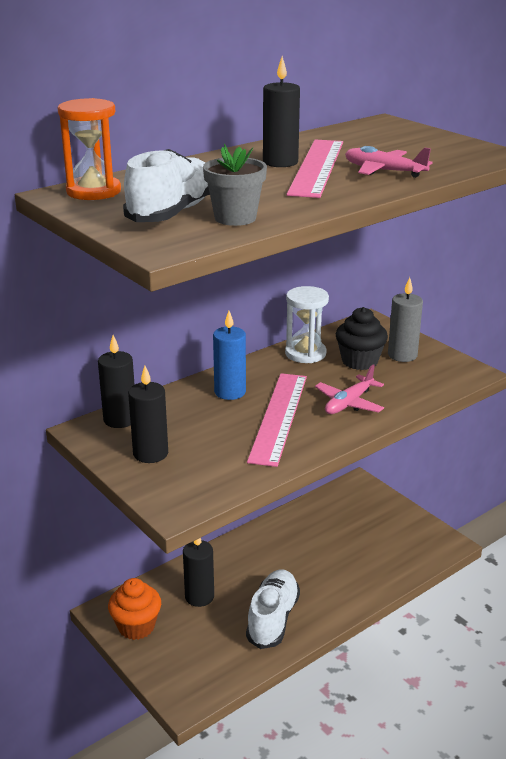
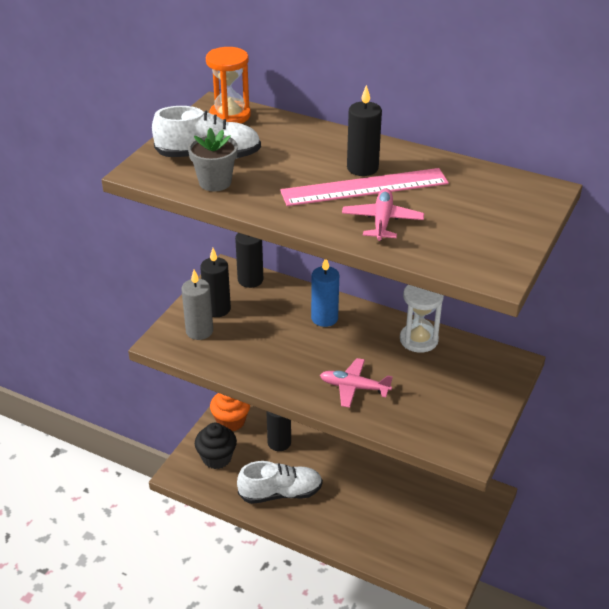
camera: 65 degrees right, 10 degrees up
pink ruler [247,373,307,467] -> none
black cupcake [336,307,388,370] -> black cupcake moved to [195,423,237,469]
grey candle [388,277,423,362] -> grey candle moved to [181,270,213,340]

